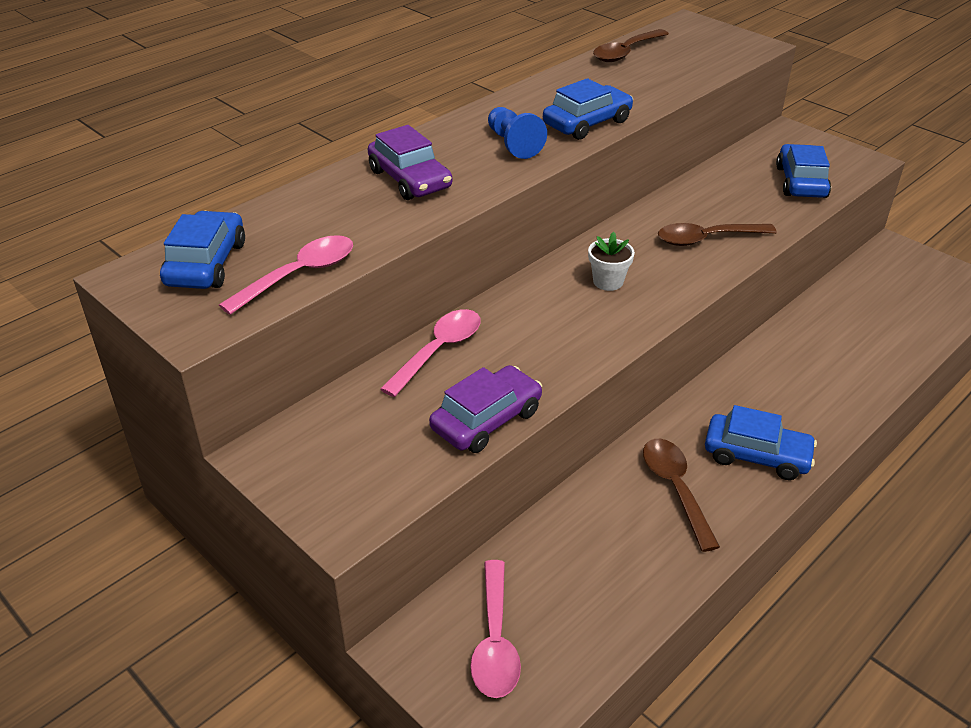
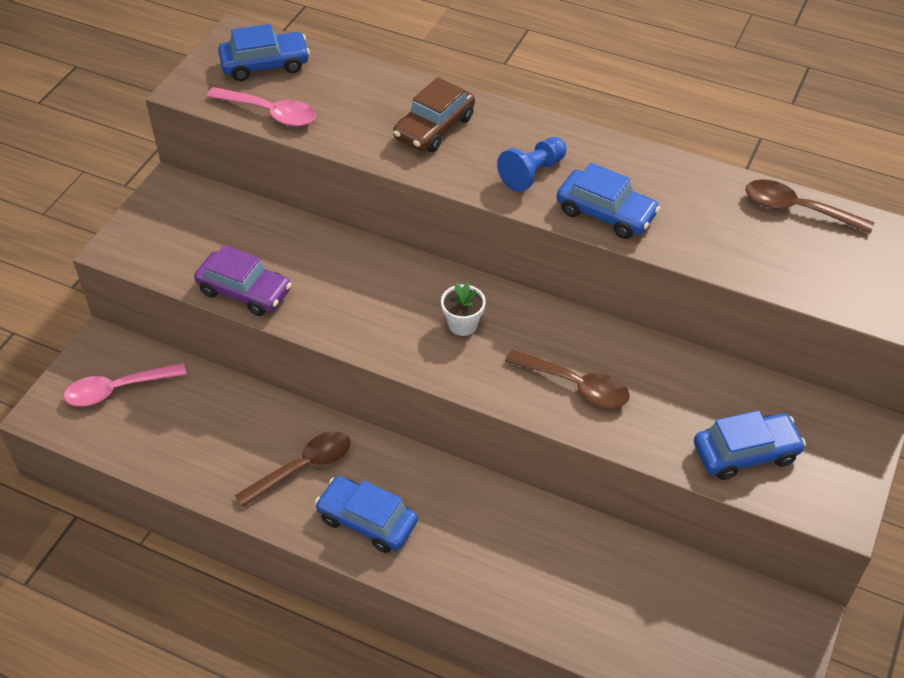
camera: 70 degrees right, 10 degrees up
purple car [368,125,452,200] -> brown car [393,77,475,152]
pink spoon [380,309,481,397] -> none
brown spoon [658,223,777,246] -> brown spoon turned 150 degrees clockwise [505,349,630,408]
blue car [705,405,817,480] -> blue car turned 120 degrees clockwise [315,476,418,553]

